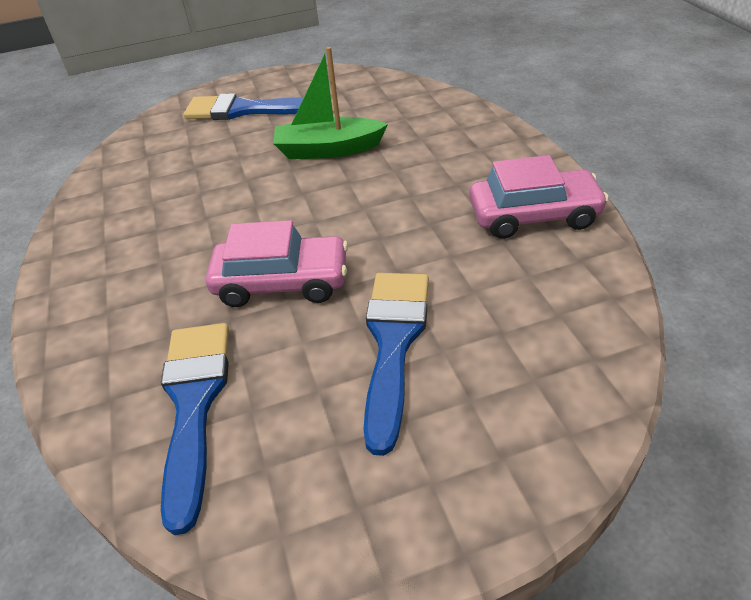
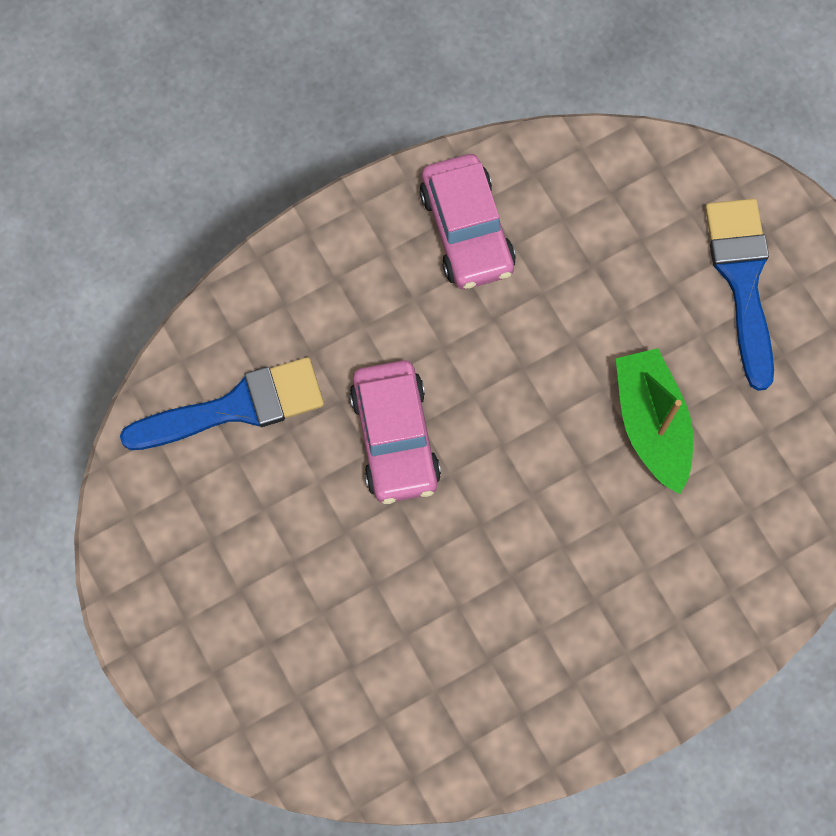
camera: 75 degrees right, 30 degrees up
blue brush [363,273,429,456] -> none
pink car [469,155,609,239] -> pink car moved to [419,154,516,289]

